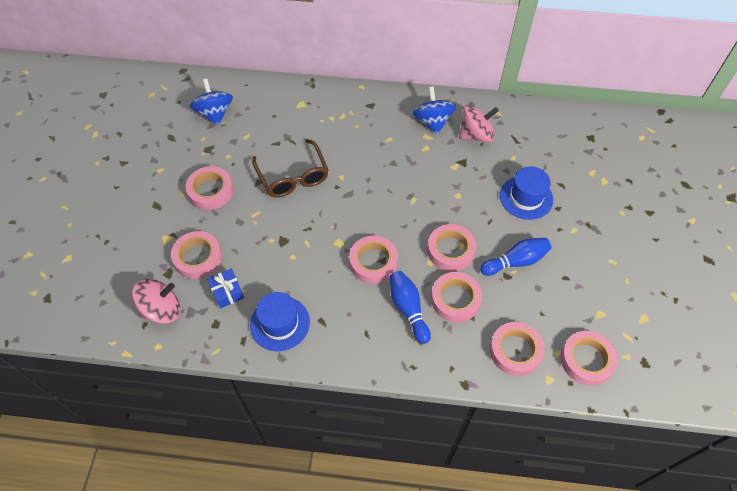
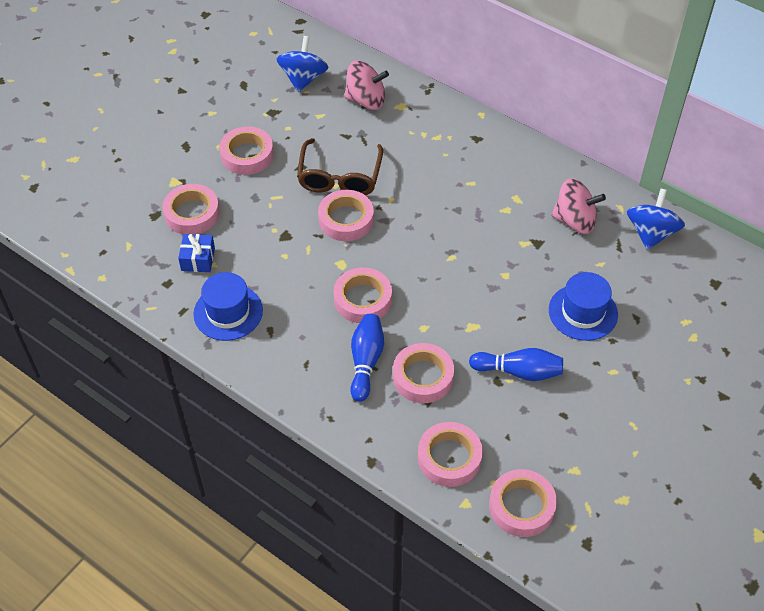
camera: 30 degrees right, 5 degrees down
pink spinning top [132,279,180,324] -> pink spinning top moved to [344,61,389,110]
blue spinning top [412,86,456,134] -> blue spinning top moved to [627,189,685,250]
pink tape [427,224,476,272] -> pink tape moved to [318,190,374,241]

